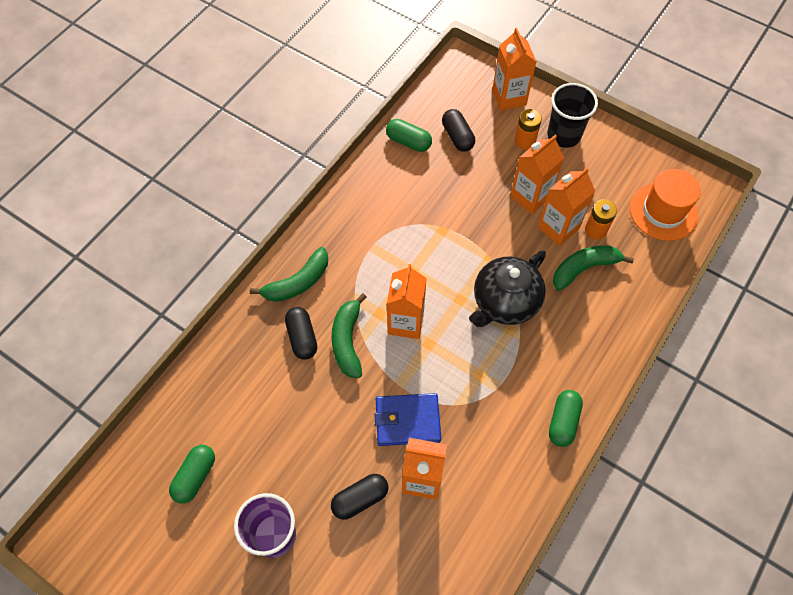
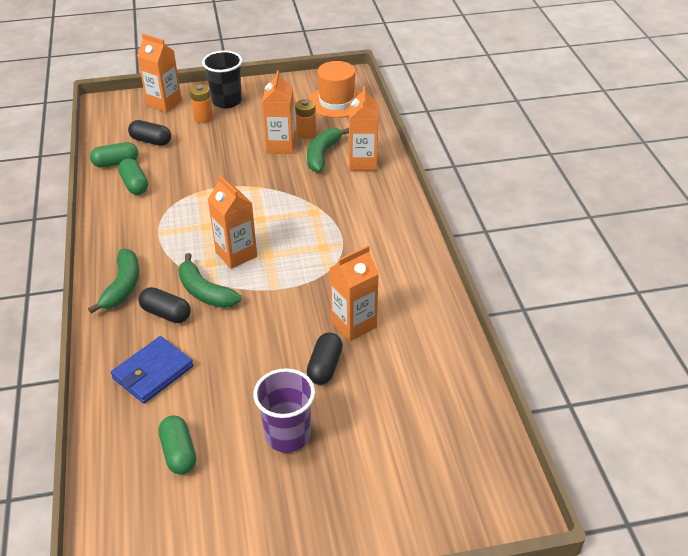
camera: 45 degrees left, 20 degrees down
blue wallet [374,393,441,446] -> blue wallet moved to [111,336,193,404]
black teapot [469,251,546,327] -> none
orange carton [510,134,564,214] -> orange carton moved to [349,86,378,171]
green capsule [549,390,583,447] -> green capsule moved to [118,158,148,195]

